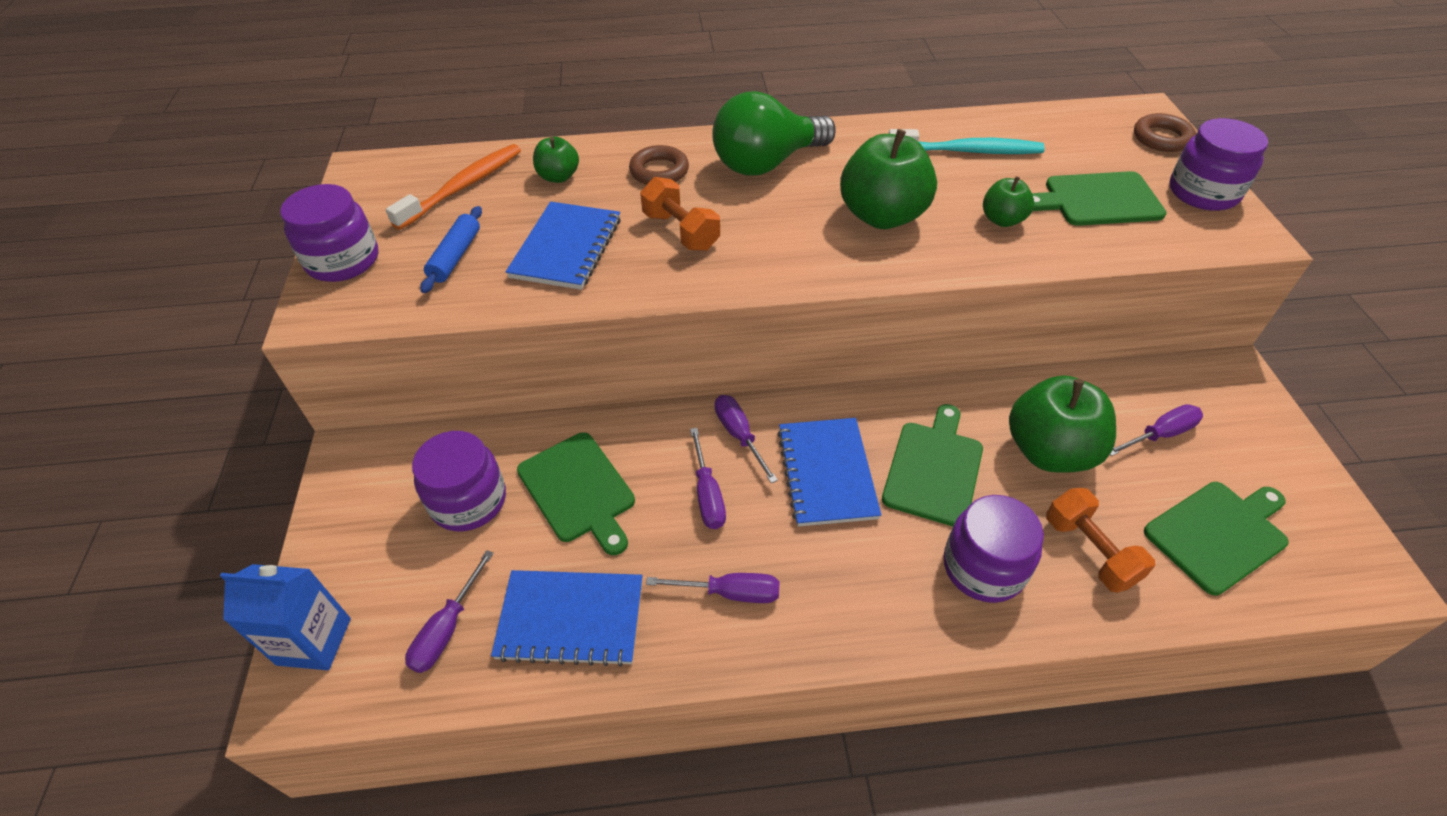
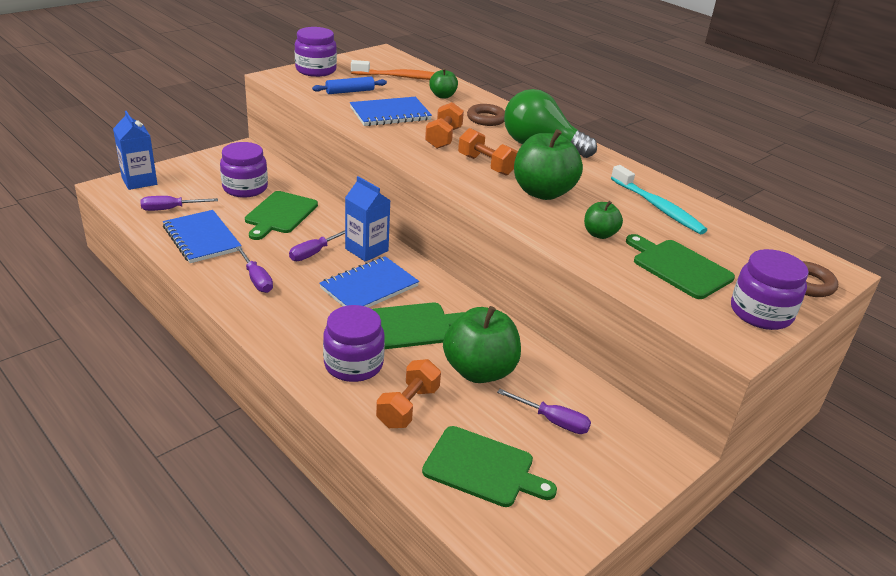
camera: 50 degrees right, 15 degrees down
purple screwdriver [715,395,778,483] -> blue carton [345,176,391,262]
none -> orange dumbbell [458,128,518,176]

